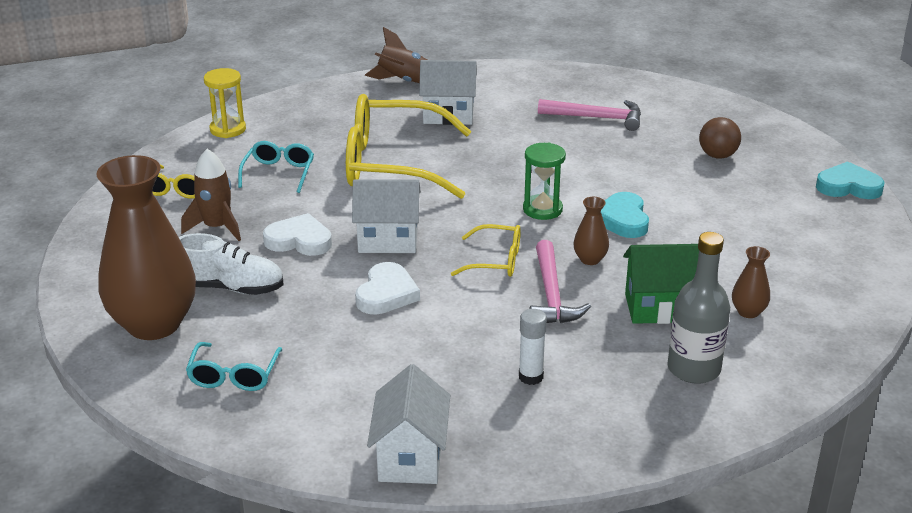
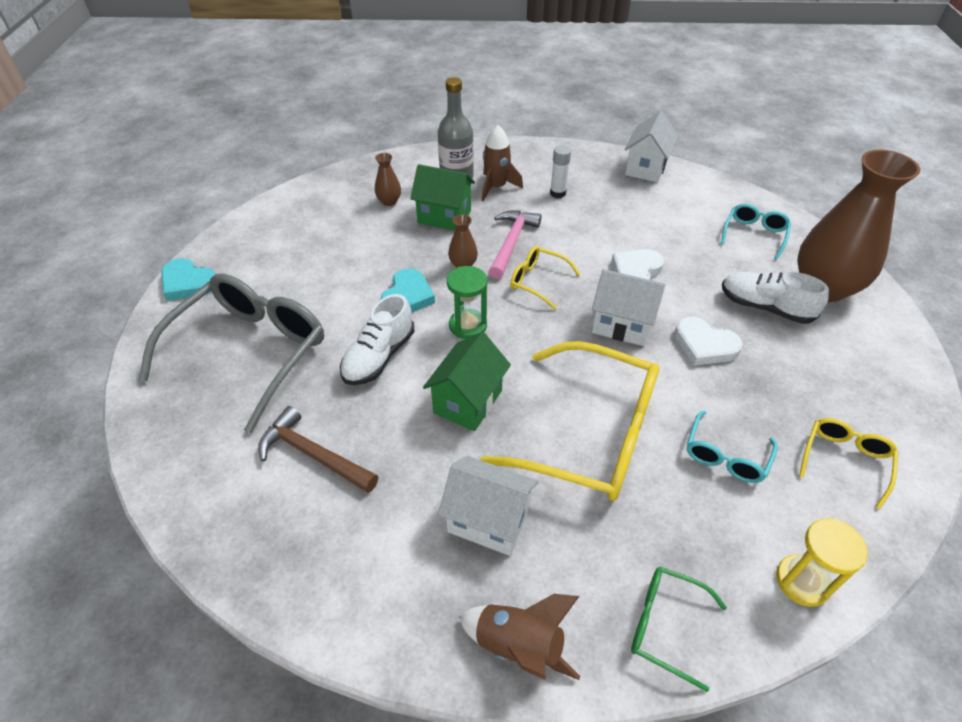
camera: 160 degrees left, 15 degrees up
brown rocket [181,149,241,241] -> brown rocket moved to [482,125,523,201]
pink hammer [538,99,641,131] -> brown hammer [258,406,378,493]
brown ball [699,117,741,159] -> grey glasses [139,273,324,434]
none -> white shoe [340,294,414,385]
none -> green house [423,332,511,431]
none -> green glasses [631,567,727,692]

